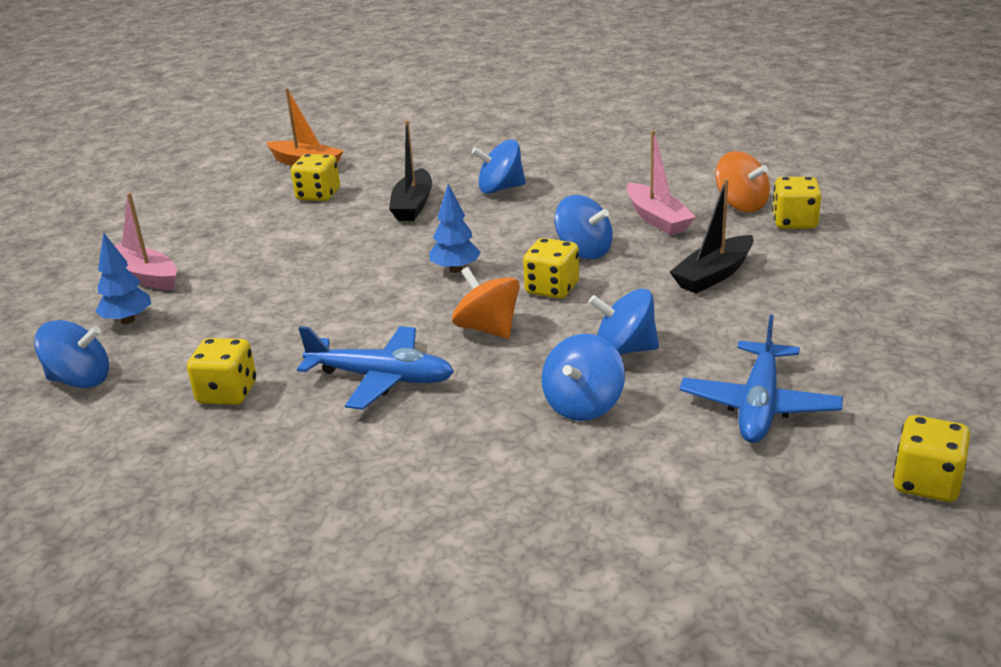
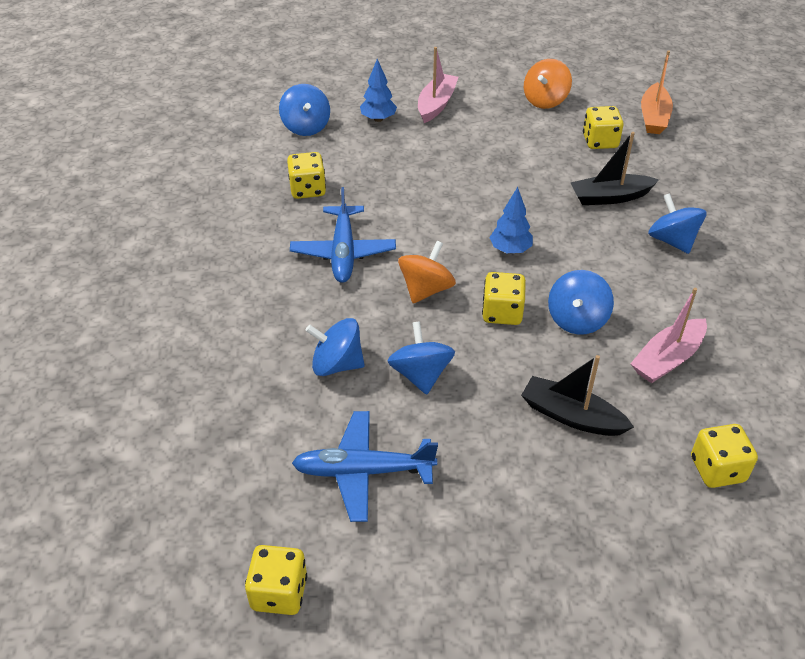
camera: 70 degrees right, 15 degrees up
orange spinning top [715,151,770,212] -> orange spinning top moved to [524,59,572,109]

